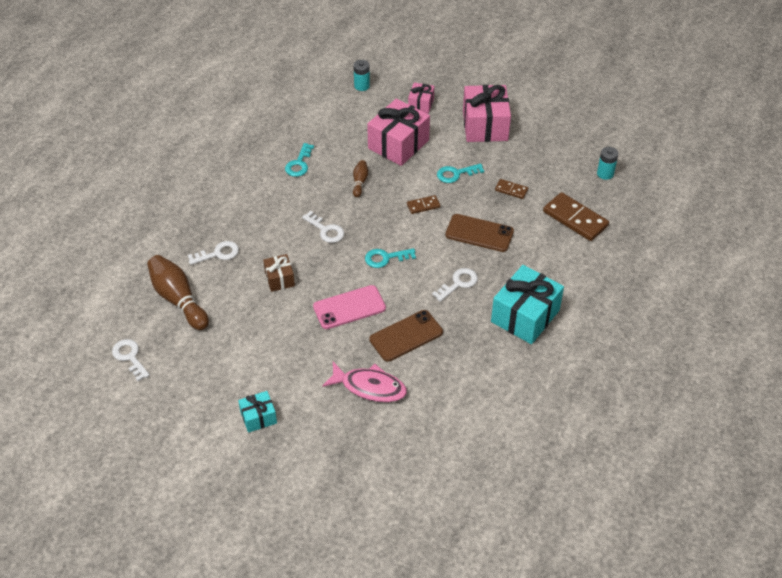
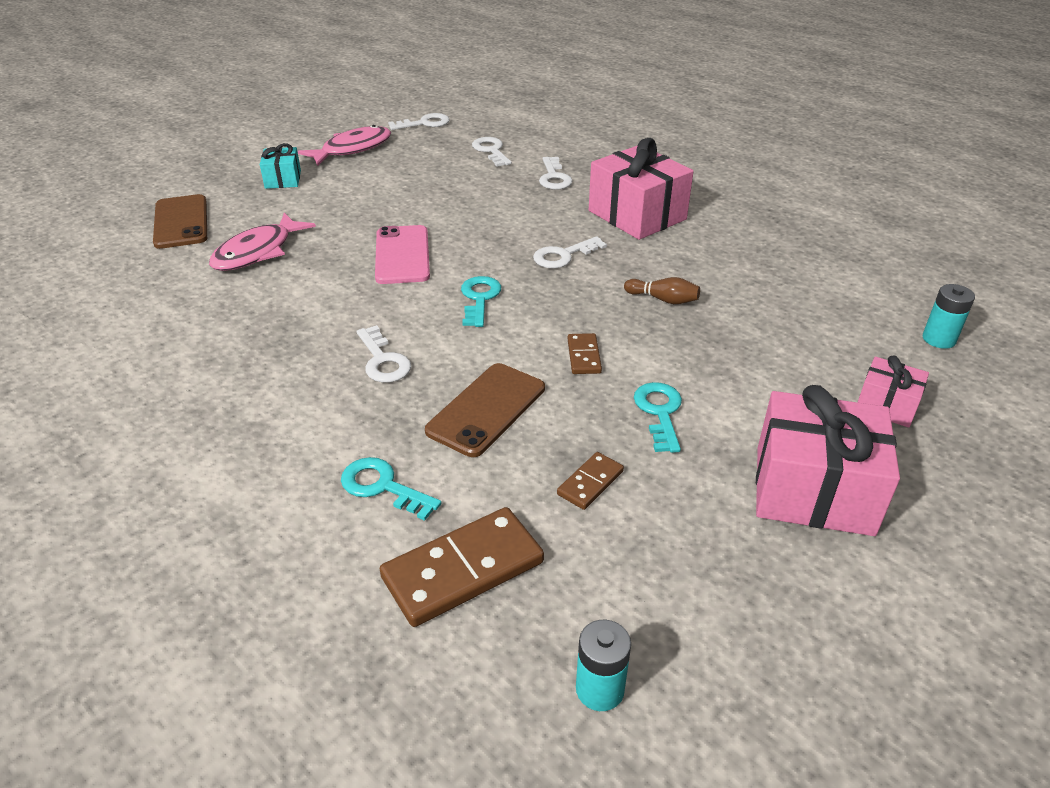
camera: 105 degrees right, 10 degrees down
brown bowling pin [147,255,209,330] -> white key [472,137,512,167]
brown gift [263,254,295,292] -> none
turquoise key [285,143,314,177] -> turquoise key moved to [341,457,441,521]
pink gift [367,99,430,166] -> pink gift moved to [589,138,694,240]
brown phone [370,310,443,362] -> brown phone moved to [153,194,207,249]
turquoise gift [491,265,564,344] -> none
none -> pink fish [298,125,391,166]

